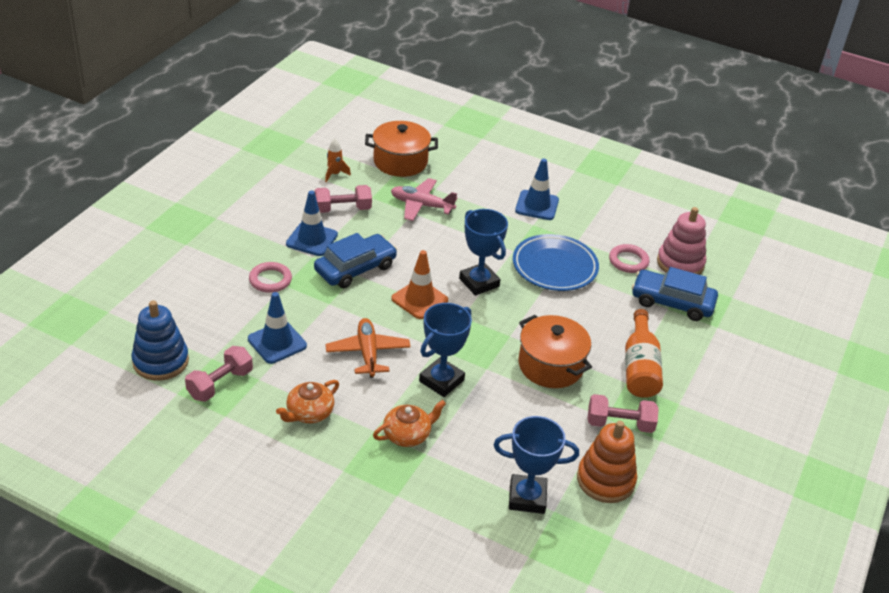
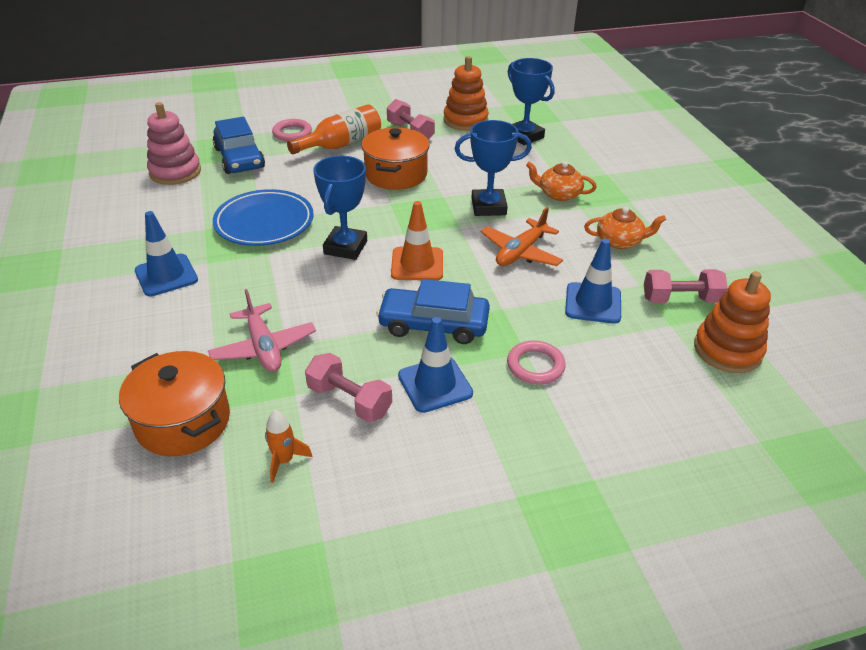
camera: 130 degrees left, 0 degrees up
blue stacking toy [132,300,189,381] -> orange stacking toy [694,271,771,373]
pink ring [609,244,650,273] -> pink ring moved to [272,119,312,141]

